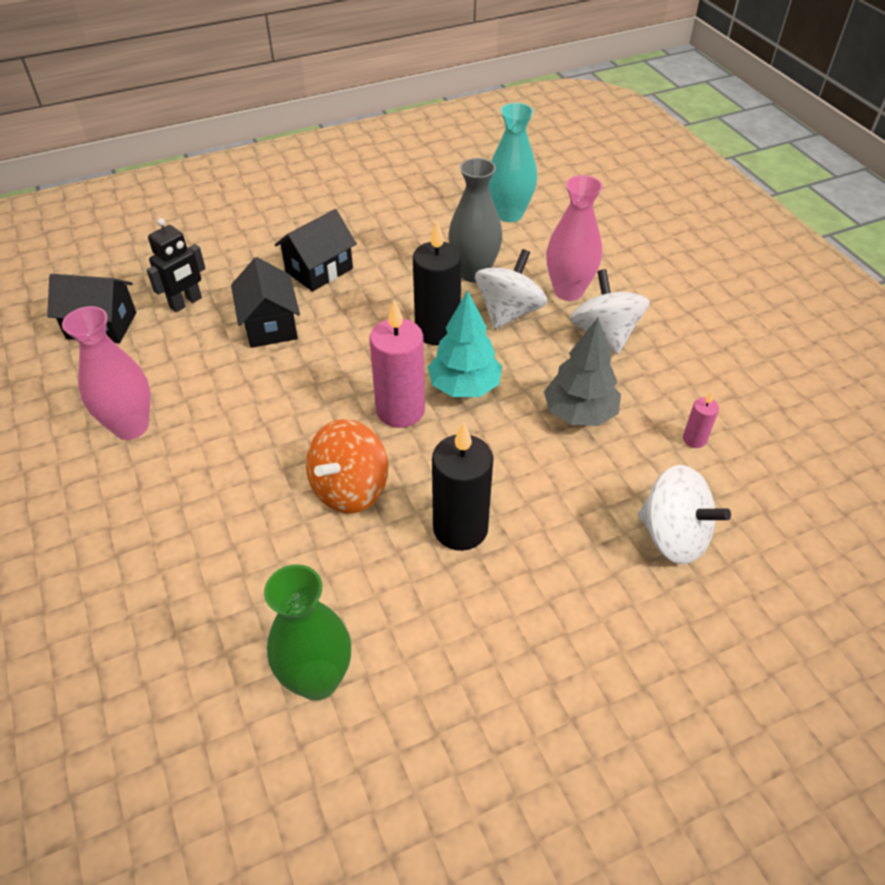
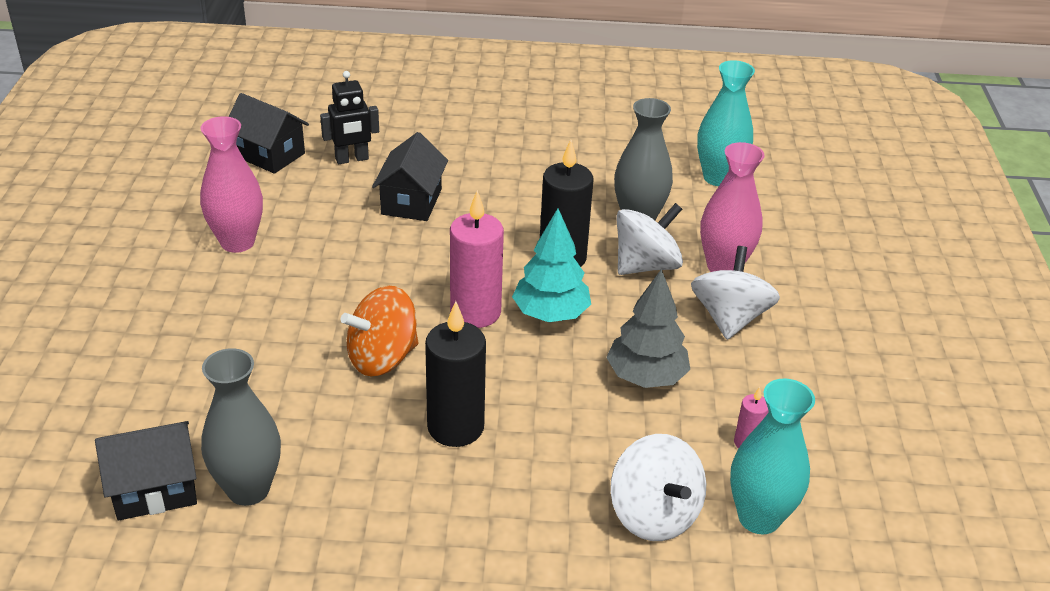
camera: 25 degrees right, 10 degrees down
green vase [264,564,351,701] -> grey vase [201,348,281,506]
black house [275,209,357,292] -> black house moved to [95,421,197,520]
none -> turquoise vase [730,378,815,534]

